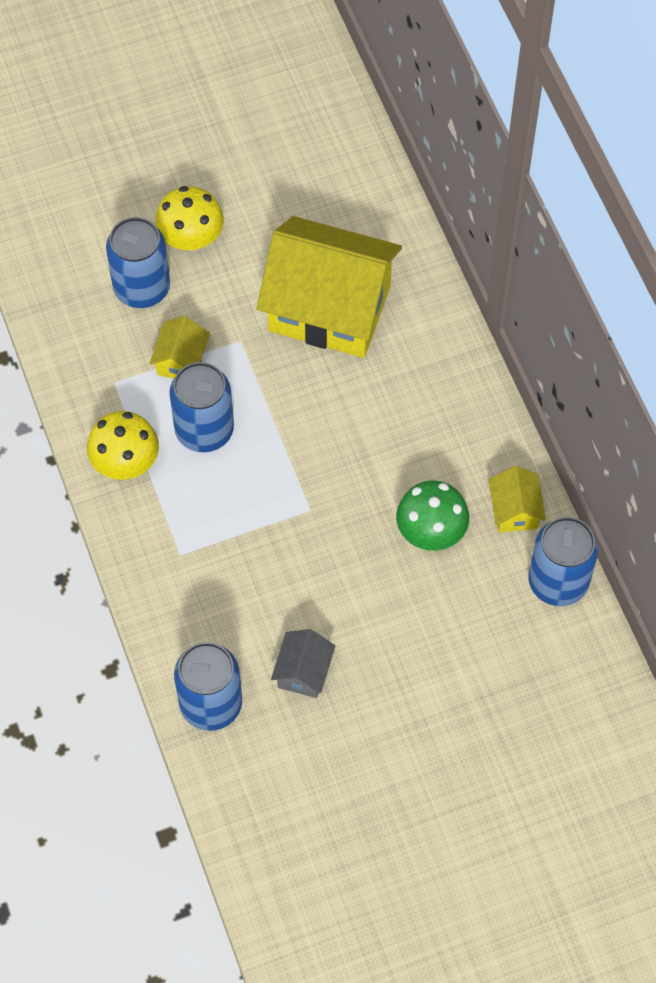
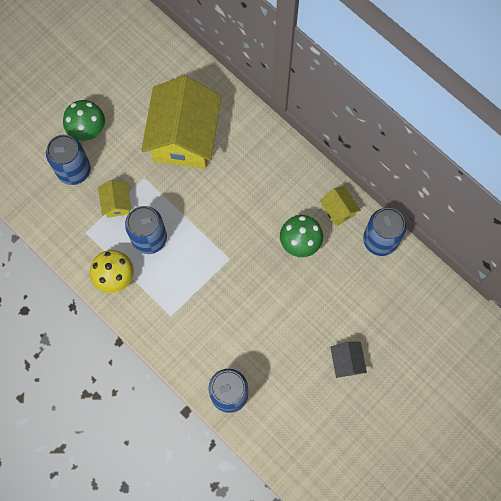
camera: 25 degrees left, 10 degrees up
yellow mushroom [155,186,224,251] -> green mushroom [63,100,105,141]
yellow house [257,216,402,358] -> yellow house turned 75 degrees counterclockwise [141,76,221,169]
grey house [271,629,336,698] -> grey house moved to [330,342,367,378]

